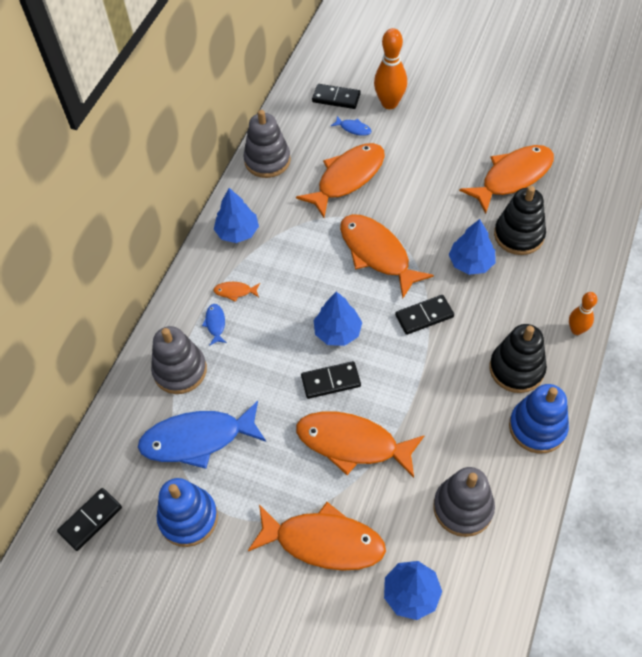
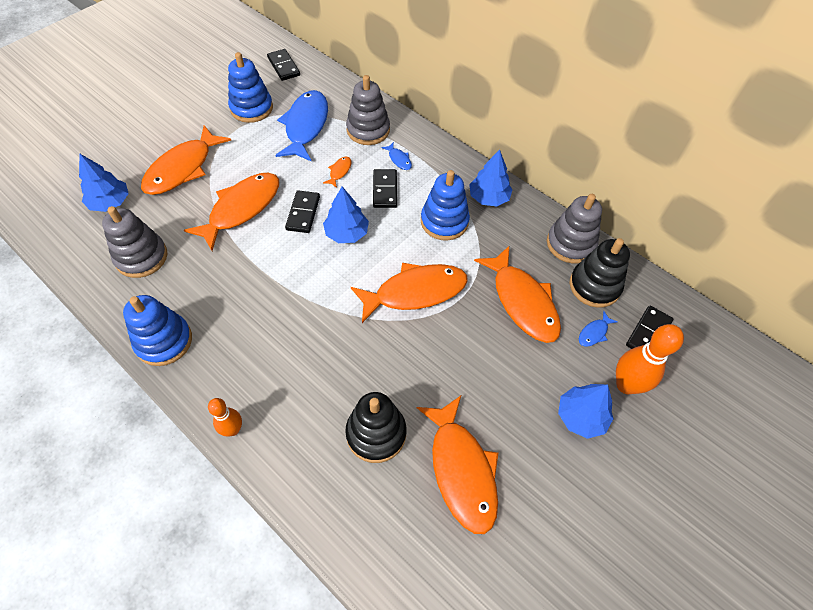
camera: 105 degrees right, 0 degrees up
blue fish [202,304,227,346] -> blue fish turned 45 degrees clockwise [381,142,412,170]
orange fish [213,282,260,302] -> orange fish moved to [323,157,351,188]
black domino [395,295,454,335] -> black domino moved to [373,169,397,208]
blue tree [449,219,496,275] -> blue tree moved to [558,384,614,439]
black stacking toy [490,324,547,393] -> black stacking toy moved to [569,238,630,308]
none -> blue stacking toy [421,170,470,241]

